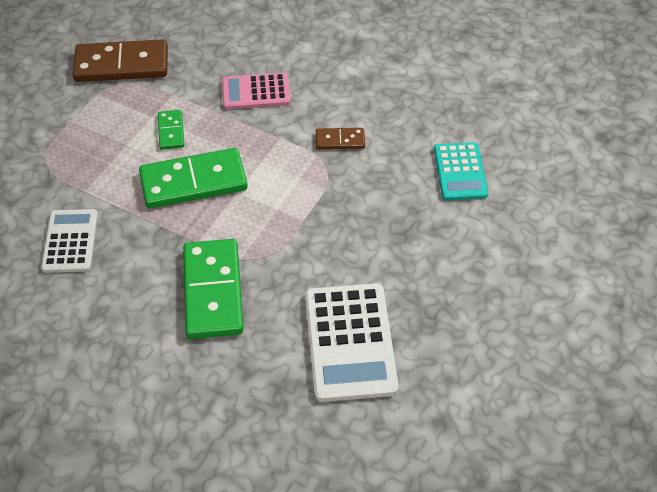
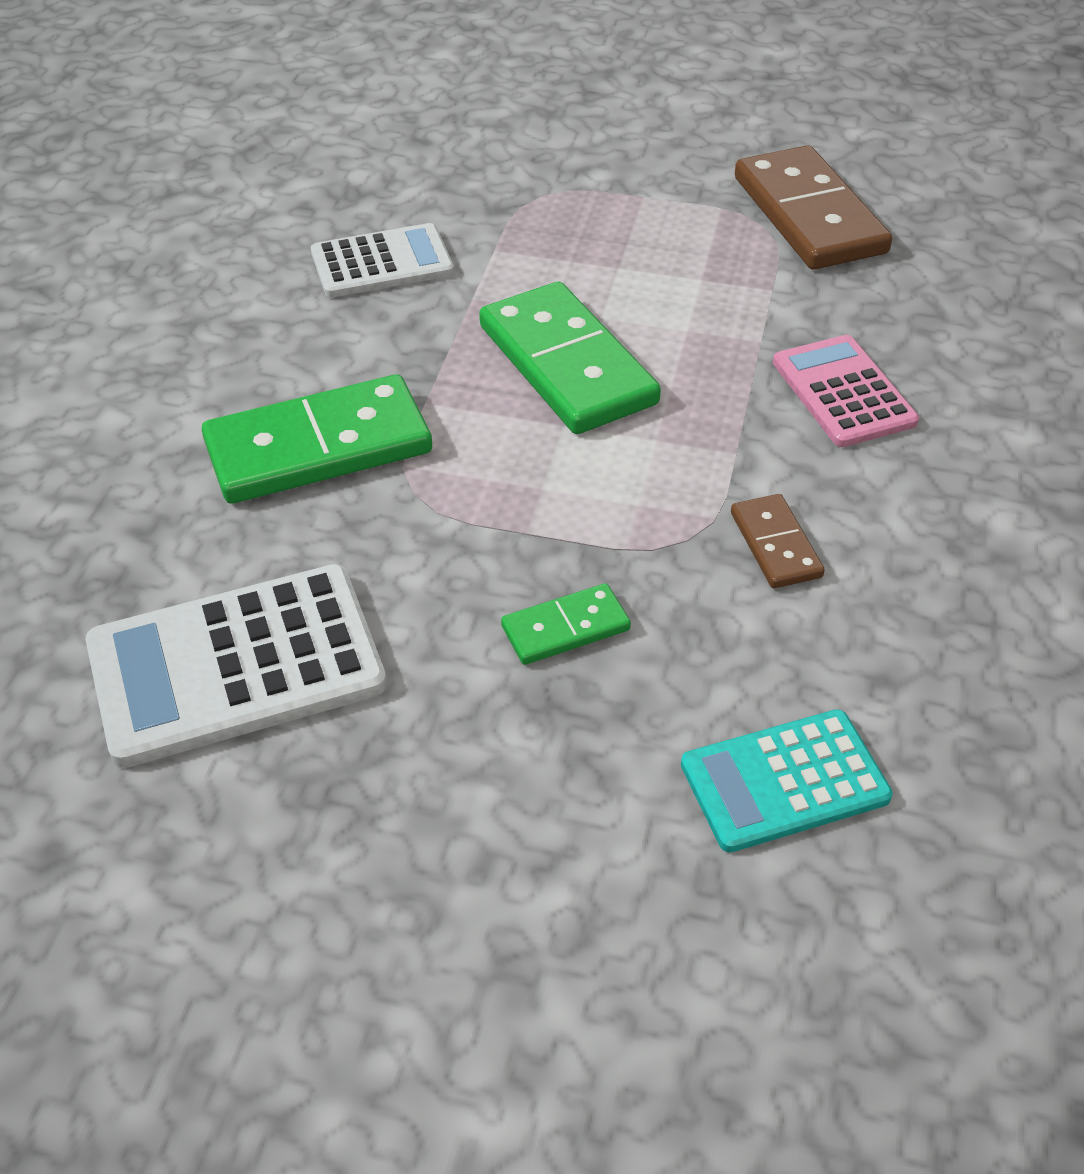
camera: 75 degrees right, 5 degrees down
green domino [158,110,184,150] -> green domino moved to [501,583,631,665]

